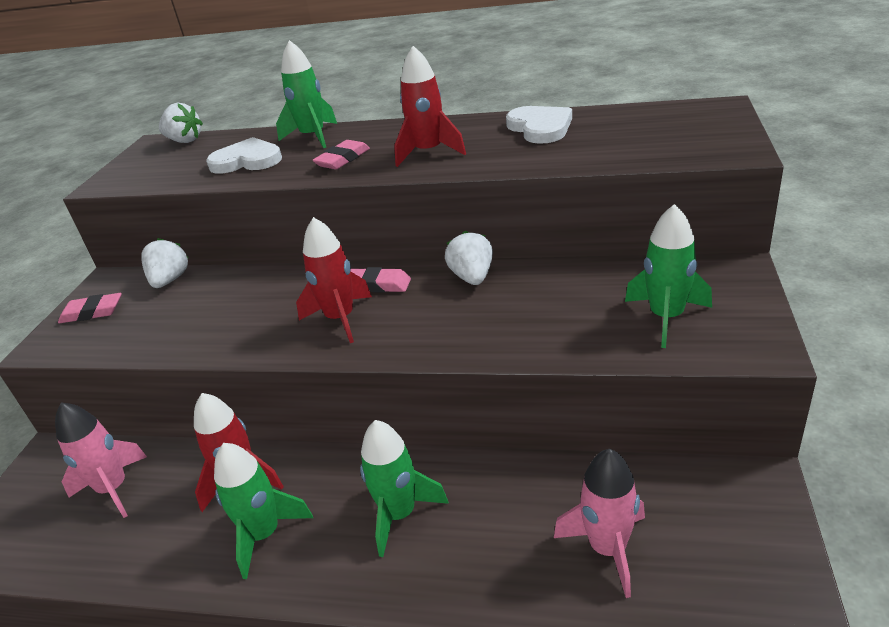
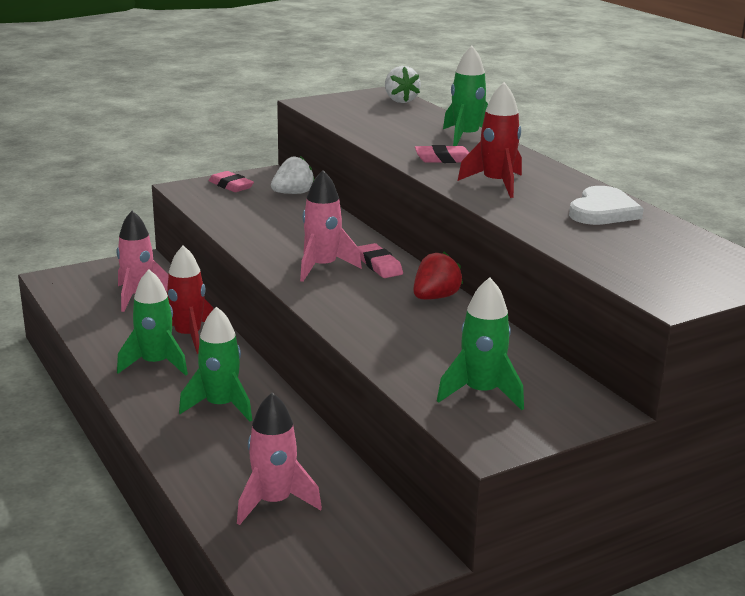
camera: 45 degrees right, 10 degrees down
white heart [206,137,282,174] -> none
red rocket [296,217,372,343] -> pink rocket [300,170,362,282]
white strawberry [445,231,493,285] -> red strawberry [413,252,463,300]

